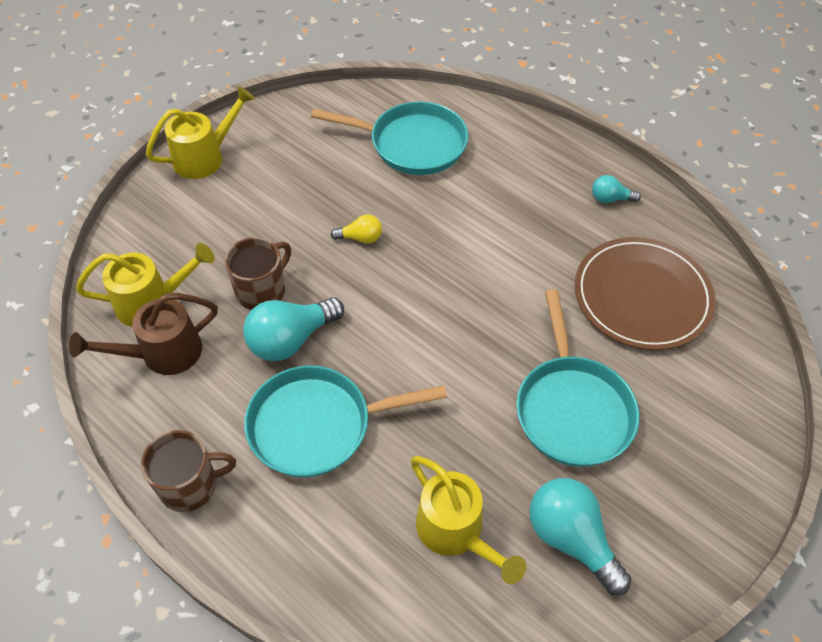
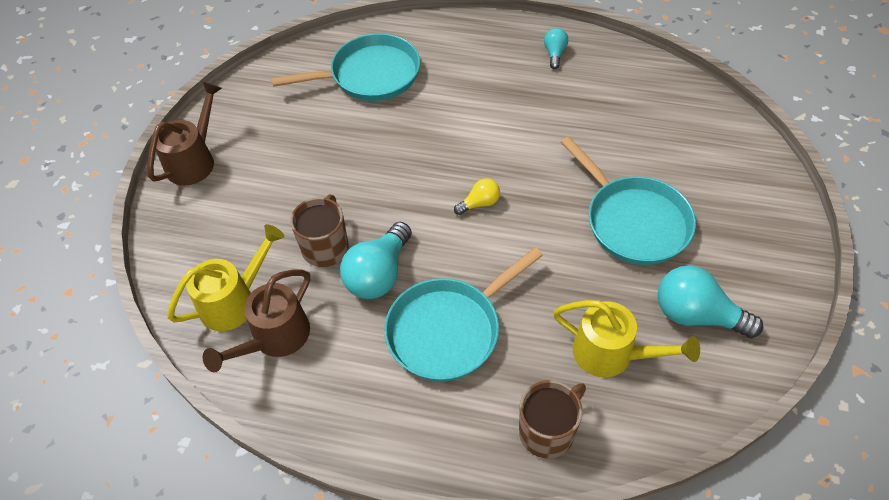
camera: 25 degrees left, 0 degrees up
brown mug [141,430,236,512] -> brown mug moved to [519,380,586,459]
yellow watering can [145,86,255,179] -> brown watering can [147,82,222,186]
yellow light bulb [331,214,382,244] -> yellow light bulb moved to [454,178,500,215]
brown plate [575,237,715,350] -> none
turquoise light bulb [592,175,641,203] -> turquoise light bulb turned 120 degrees clockwise [544,28,568,69]

